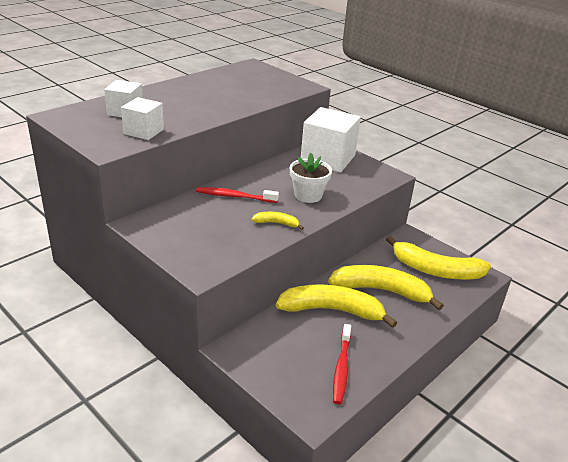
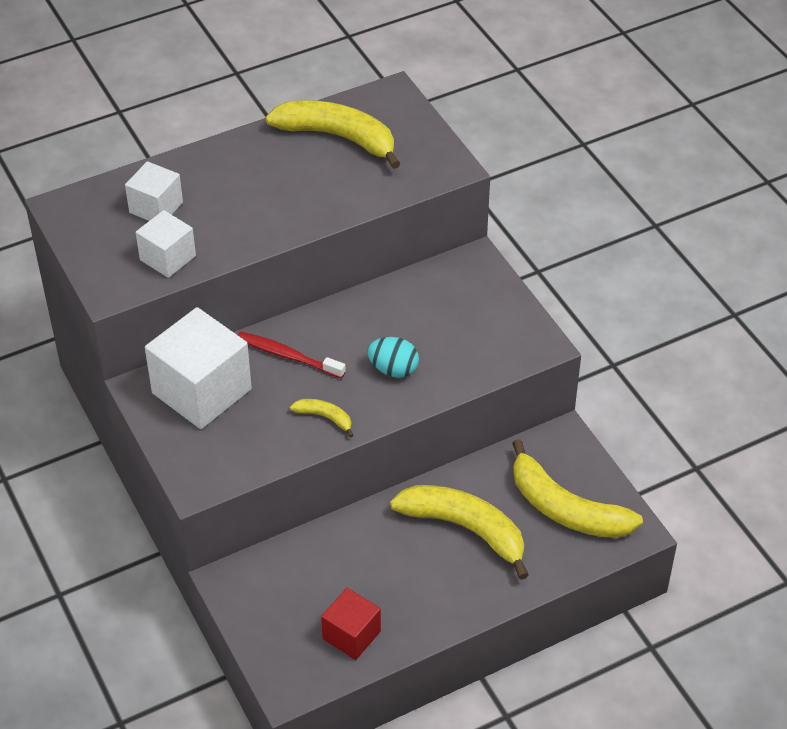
camera: 20 degrees right, 15 degrees up
yellow banana [276,284,397,328] -> yellow banana moved to [266,100,401,169]
white flower pot [290,153,332,203] -> turquoise egg [367,337,419,378]
white cube [301,107,361,173] -> white cube moved to [145,307,252,429]
red toothbrush [333,324,351,405] -> red cube [321,588,381,660]

